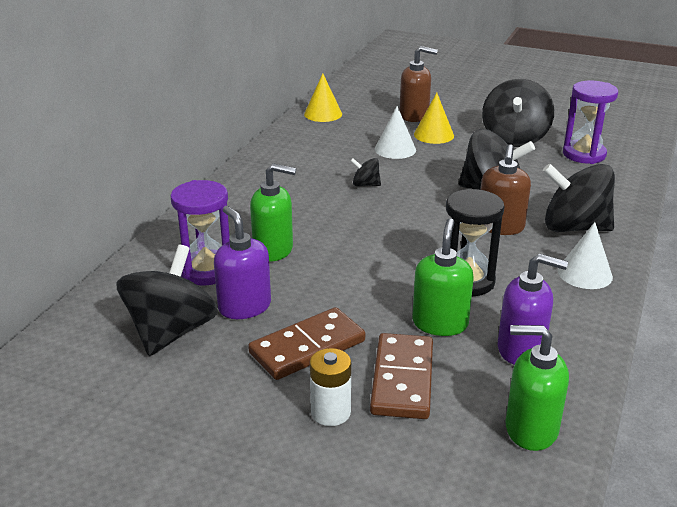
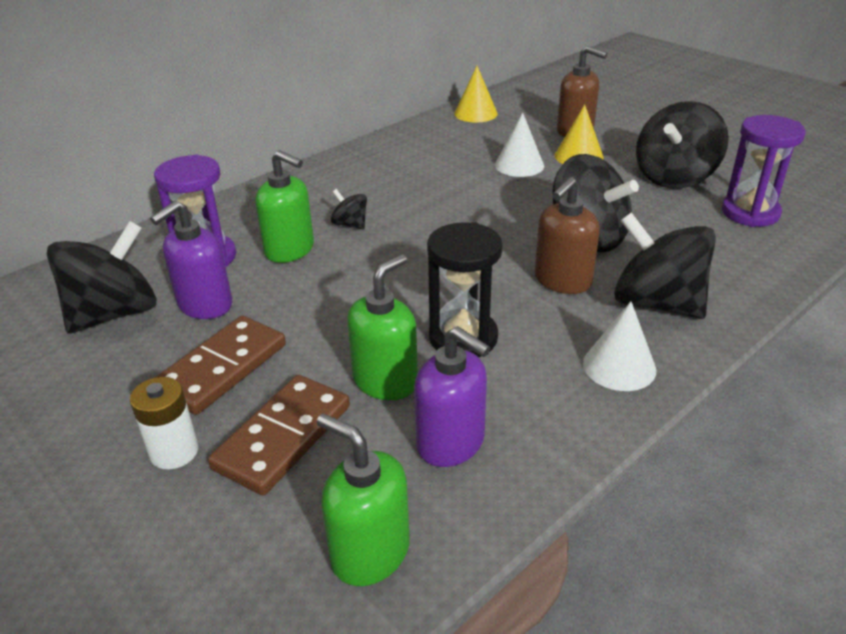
camera: 25 degrees right, 5 degrees up
purple soap dispenser [214,206,271,319] -> purple soap dispenser turned 135 degrees counterclockwise [150,201,232,319]
brown domino [248,307,365,380] -> brown domino turned 45 degrees counterclockwise [155,316,286,415]
black spinning top [351,158,381,186] -> black spinning top moved to [331,189,367,229]

